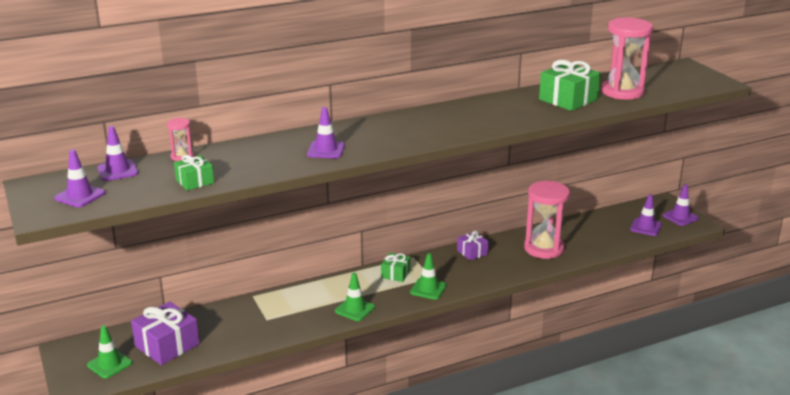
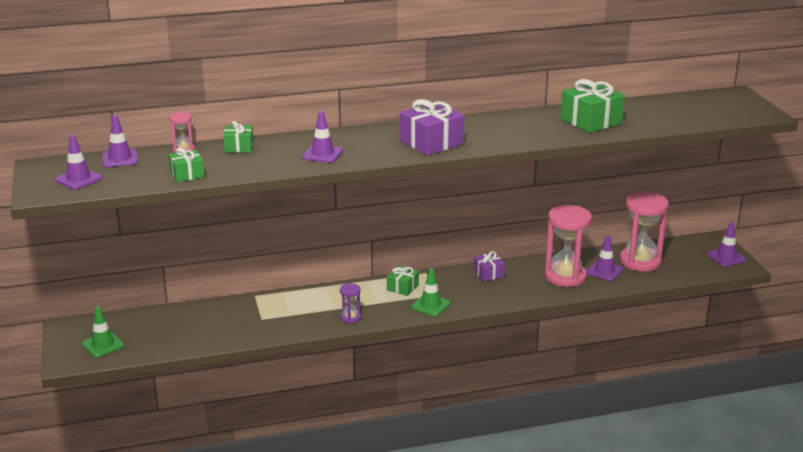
camera: 10 degrees right, 0 degrees up
purple gift [131,302,200,365] -> purple gift moved to [400,99,464,156]
green traffic cone [335,273,375,321] -> purple hourglass [340,283,361,323]
pink hourglass [602,18,653,100] -> pink hourglass moved to [620,191,669,272]
purple traffic cone [630,194,662,236] -> purple traffic cone moved to [586,235,623,281]
none -> green gift [223,121,254,153]

